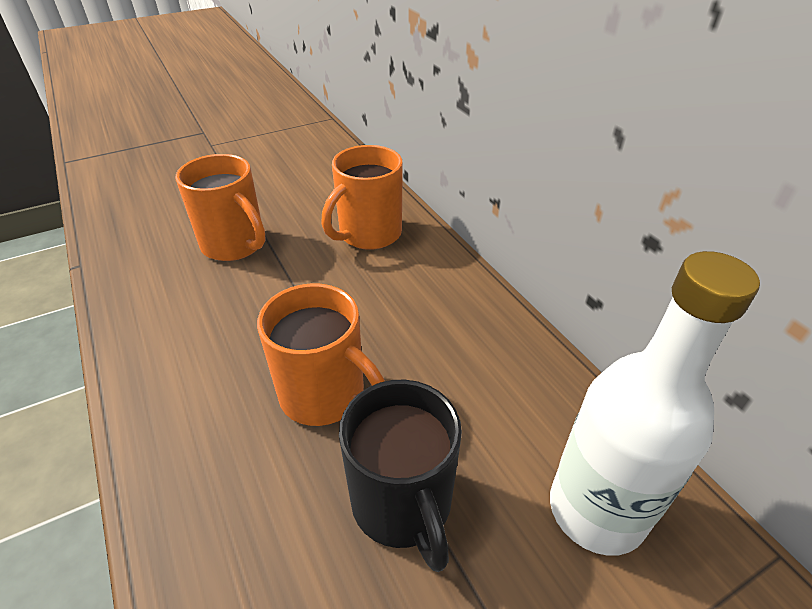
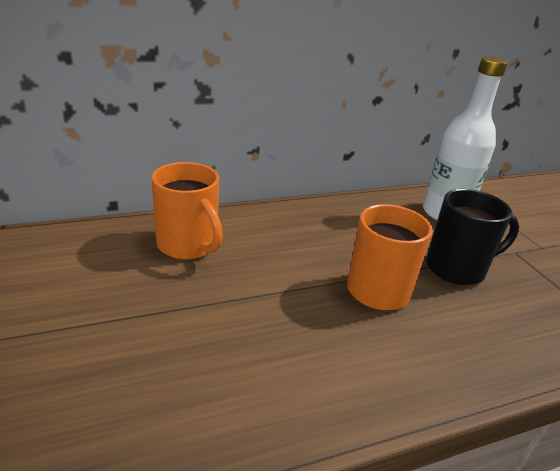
camera: 85 degrees left, 10 degrees down
orange mug [176,154,266,261] -> none

